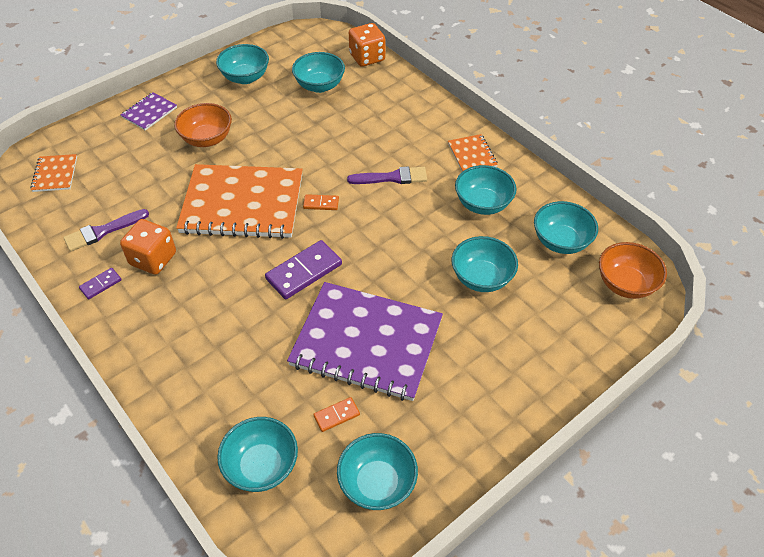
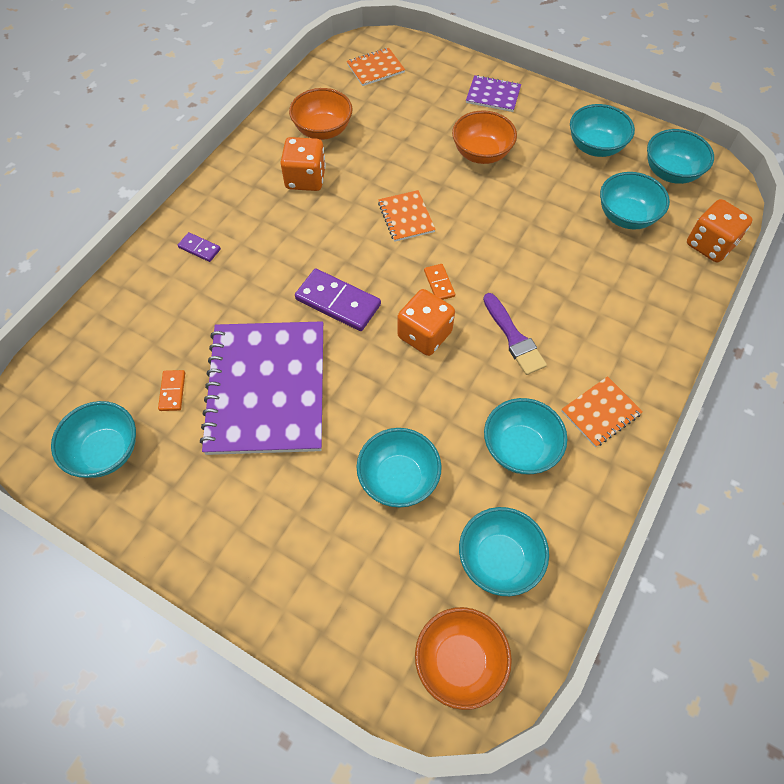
camera: 70 degrees right, 10 degrees up
purple brush [63,209,149,251] -> orange bowl [289,88,353,140]
purple domino [79,268,121,299] -> purple domino moved to [178,232,221,262]
orange notebook [176,164,303,239] -> orange notebook [378,190,436,242], size x0.44
turquoise bowl [217,417,298,492] -> turquoise bowl moved to [647,129,714,184]
orange domino [313,397,360,432] -> orange domino turned 45 degrees clockwise [158,370,185,411]
none -> orange dice [397,289,455,356]

